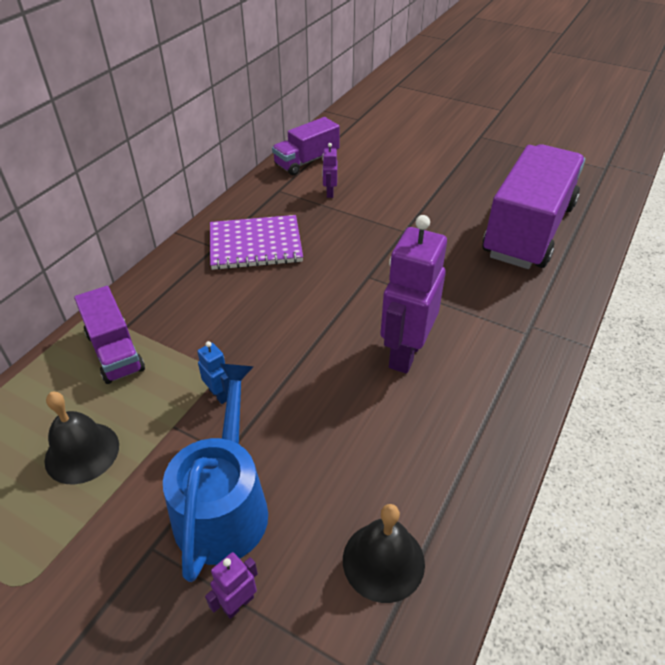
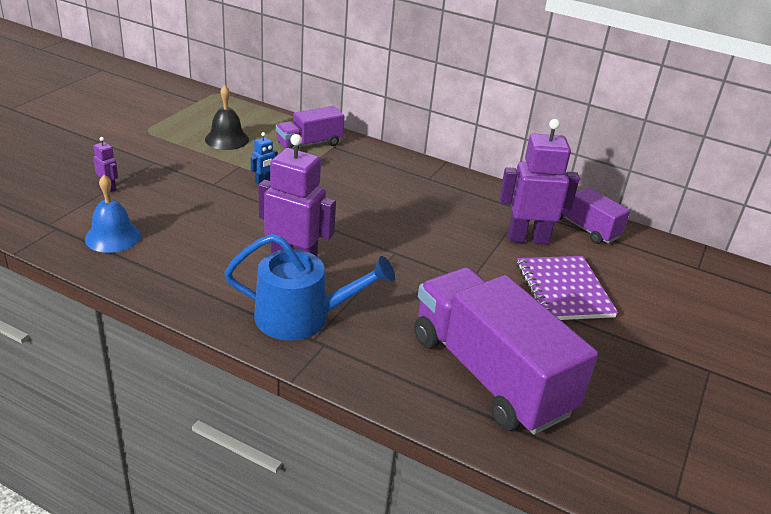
camera: 85 degrees right, 10 degrees down
blue watering can [163,363,268,582] -> blue watering can moved to [224,234,395,341]
purple notebook [210,215,303,270] -> purple notebook moved to [517,256,618,320]
purple robot [322,143,337,198] -> purple robot [499,119,580,245], size x2.28
black bell [343,504,425,603] -> blue bell [85,175,141,253]
purple truck [483,144,585,269] -> purple truck turned 150 degrees counterclockwise [414,267,598,435]

